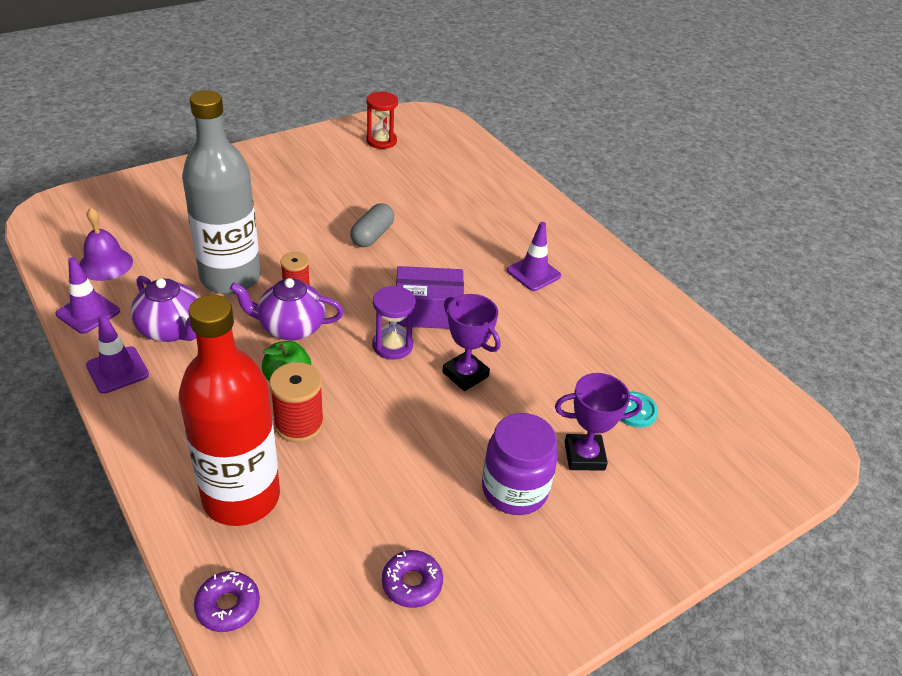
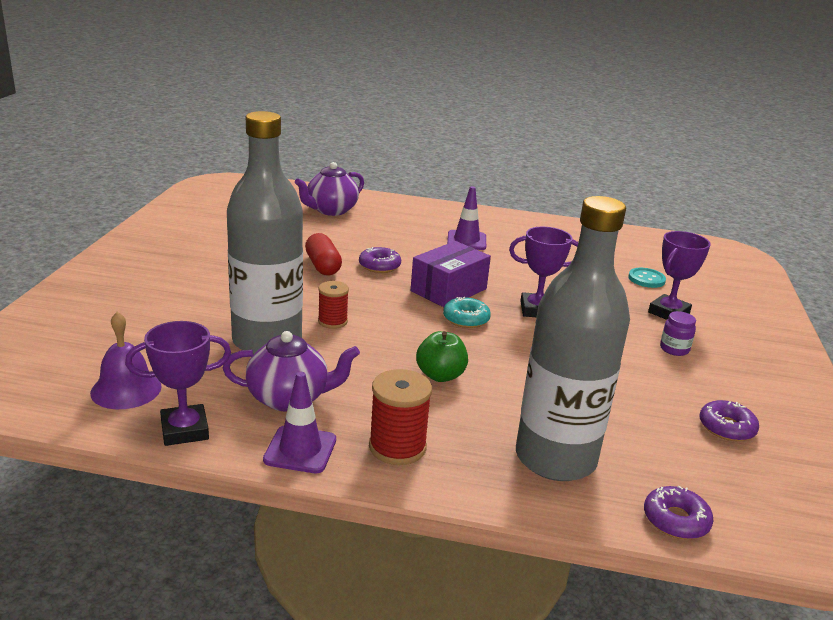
camera: 45 degrees left, 15 degrees down
purple traffic cone [55,257,120,334] -> purple trophy [125,321,231,446]
red bottle [179,295,280,526] -> grey bottle [516,196,630,481]
purple teapot [230,278,344,341] -> purple teapot moved to [295,162,364,216]
red spool [269,362,324,443] -> red spool moved to [369,369,432,465]
grey capsule [350,203,394,247] -> red capsule [305,233,342,275]
red hourglass [366,92,398,149] -> none
purple hourglass [372,286,416,360] -> turquoise donut [443,297,491,328]
purple jar [482,413,558,515] -> purple jar [660,311,696,356], size x0.49
none -> purple donut [359,247,401,273]

